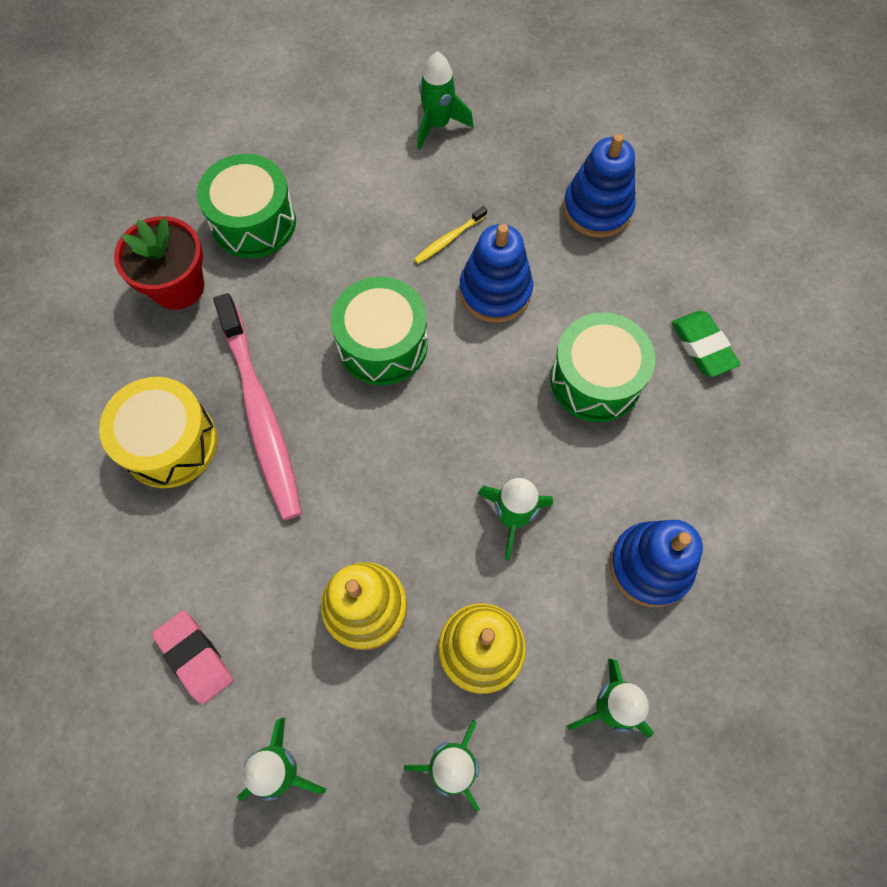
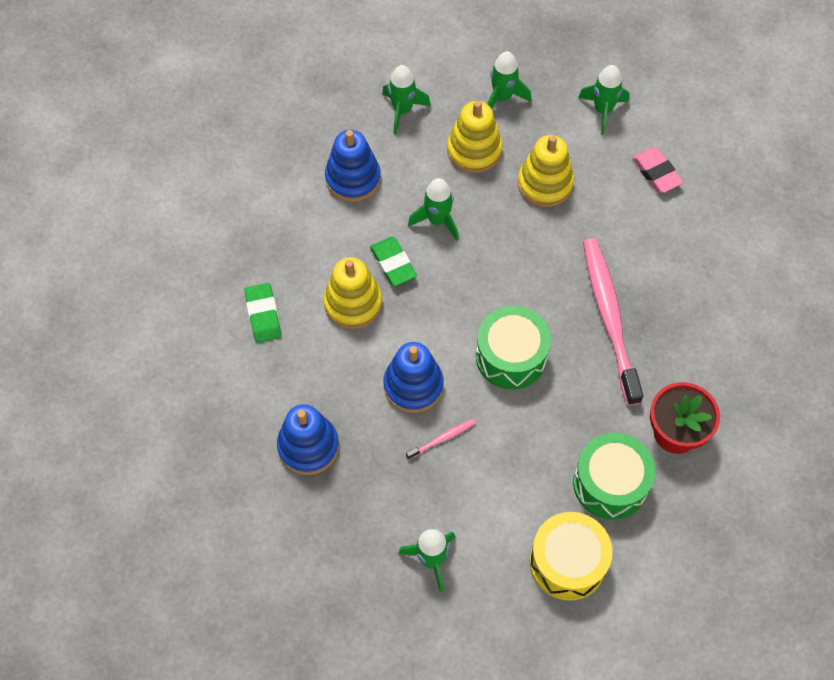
camera: 170 degrees left, 5 degrees down
yellow drum [99,377,217,488] -> yellow drum moved to [529,512,613,601]
yellow toothbrush [414,206,487,264] -> pink toothbrush [406,419,476,460]
green drum [550,312,655,422] -> yellow stacking toy [323,257,382,329]
none -> green eraser [370,237,417,286]

